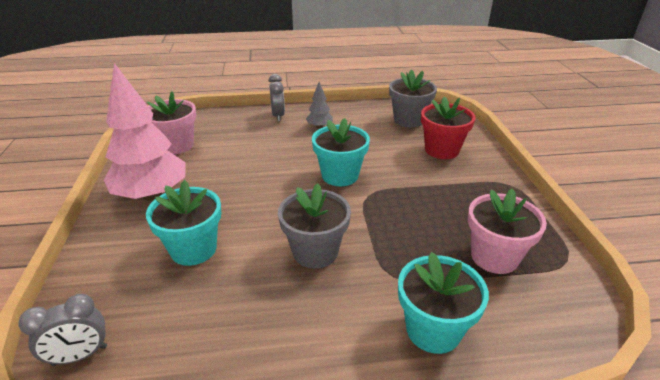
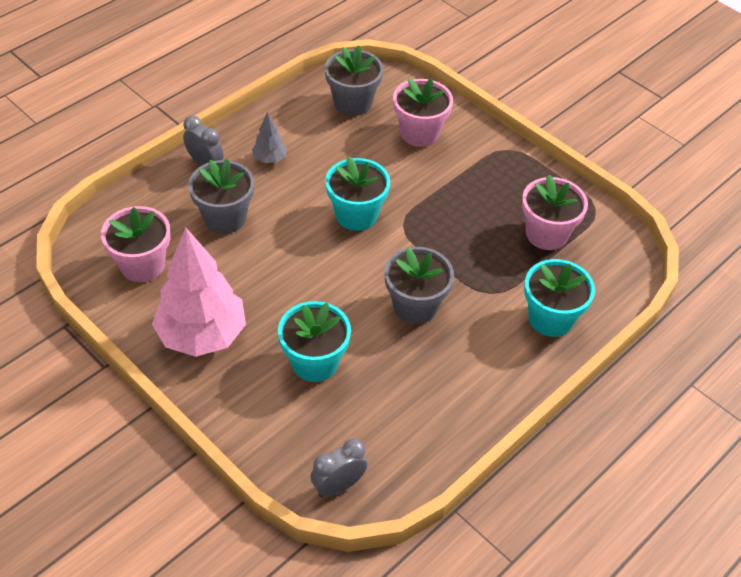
camera: 40 degrees left, 15 degrees up
grey clock [18,294,107,366] -> grey clock turned 150 degrees counterclockwise [311,438,367,497]
red flower pot [421,96,476,159] -> pink flower pot [393,78,453,147]
none -> grey flower pot [188,159,254,234]

